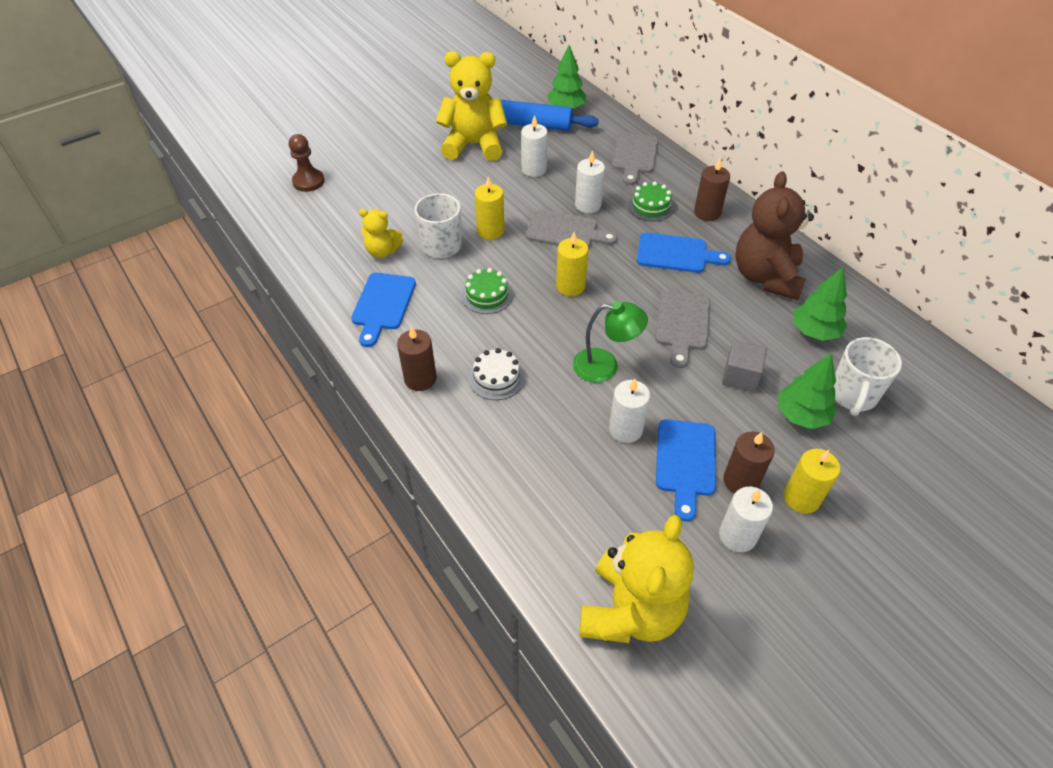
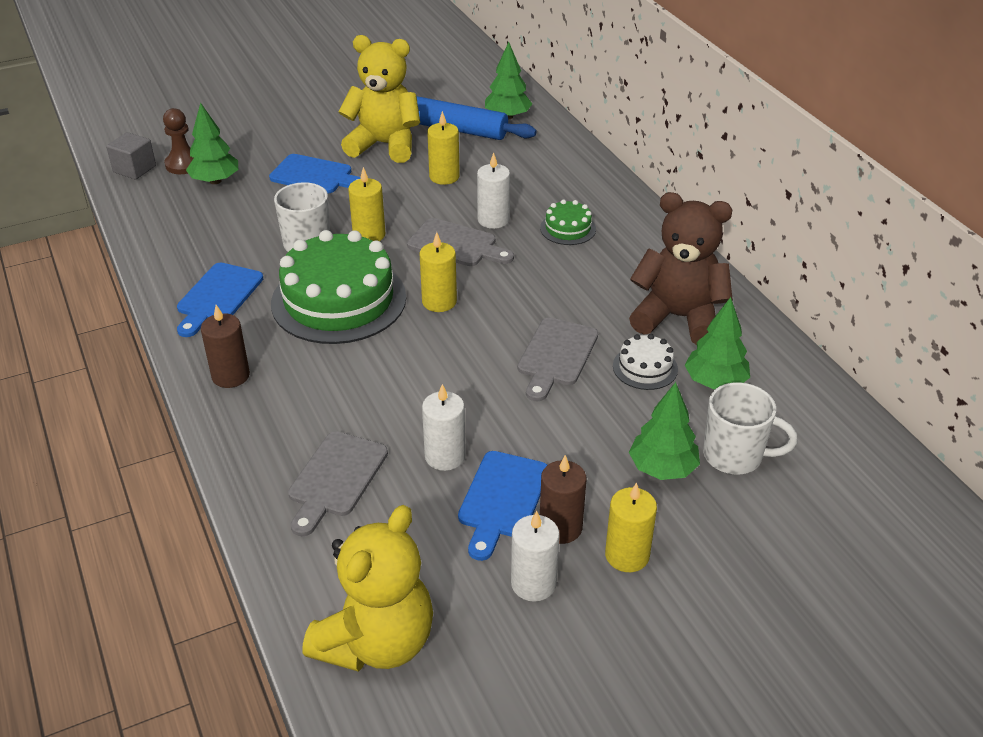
camera: 10 degrees right, 10 degrees down
yellow teddy bear [359,209,403,258] -> none
green cake [461,268,513,314] -> green cake [271,230,406,344], size x2.22
white cake [469,348,525,400] -> white cake moved to [613,334,678,390]
white candle [521,115,548,177] -> yellow candle [427,111,460,185]
green lamp [573,301,648,383] -> none
grey cutting board [612,132,658,185] -> grey cutting board moved to [288,431,388,536]
blue cutting board [637,232,731,273] -> blue cutting board moved to [269,154,361,193]
brown candle [694,159,730,221] -> none
grey cube [722,340,767,392] -> grey cube moved to [106,132,156,179]
brown teddy bear [735,171,814,300] -> brown teddy bear turned 90 degrees clockwise [629,192,733,345]
white mug [834,337,902,416] -> white mug turned 105 degrees counterclockwise [703,382,797,475]
none -> green tree [186,102,238,184]

